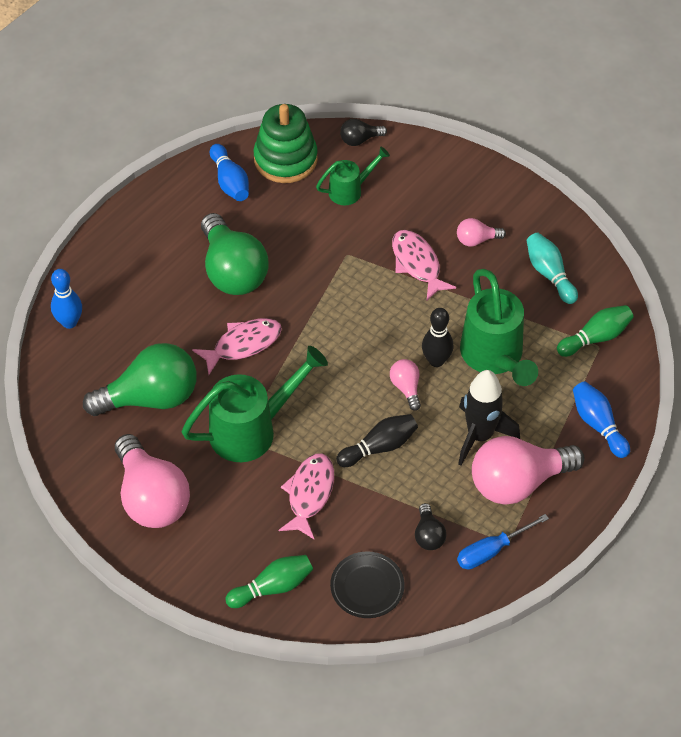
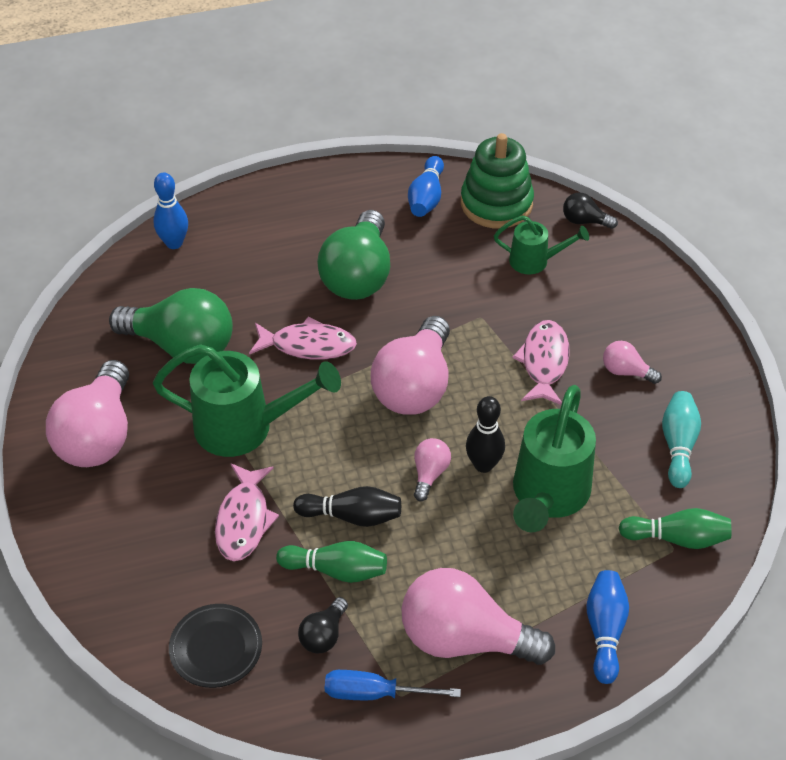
camera: 35 degrees right, 5 degrees down
green bowling pin [225,555,313,608] -> green bowling pin moved to [276,541,387,583]
pink fish [279,454,334,539] -> pink fish turned 135 degrees clockwise [215,463,279,561]
black rocket [458,370,520,466] -> none
none -> pink light bulb [371,316,450,415]

